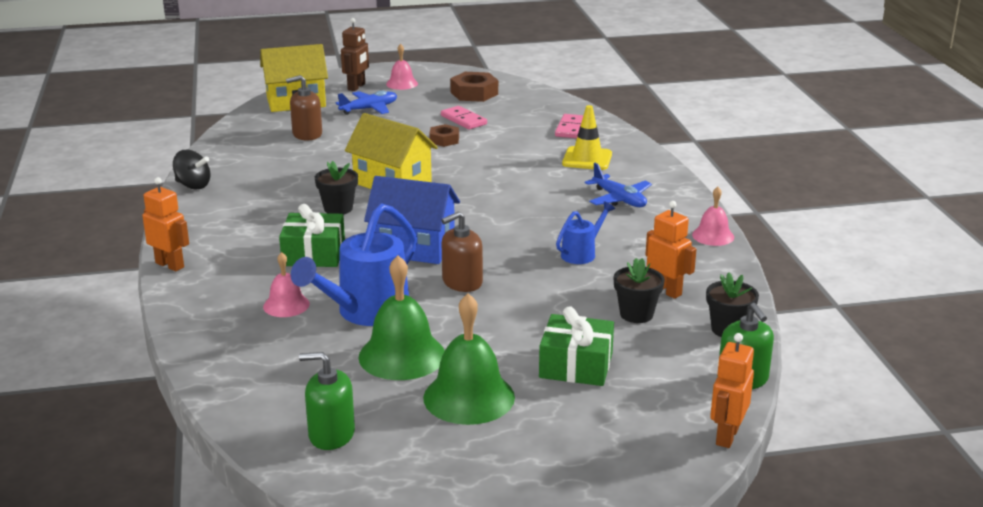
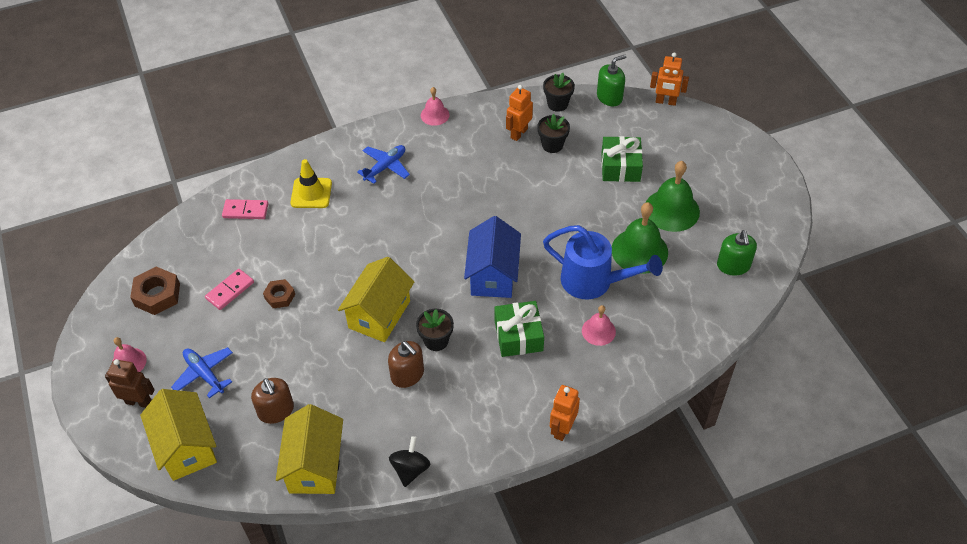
camera: 100 degrees left, 25 degrees up
brown soap dispenser [442,212,483,292] -> brown soap dispenser moved to [388,341,424,388]
blue watering can [556,201,615,264] -> none
none -> yellow house [276,404,343,494]

